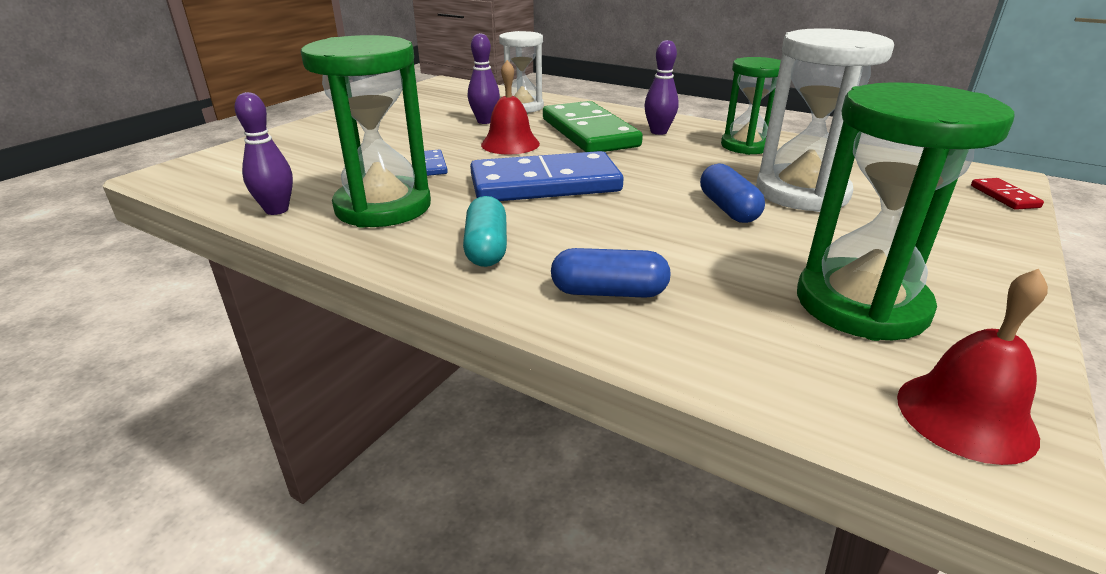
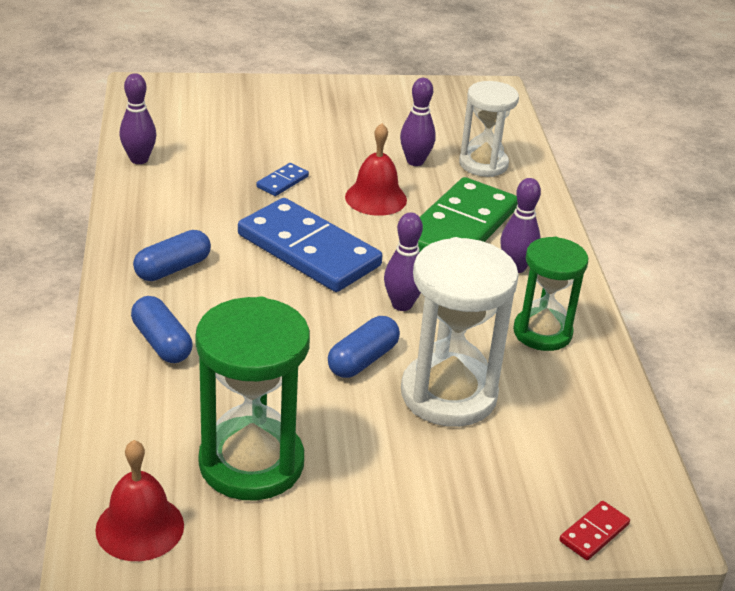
camera: 50 degrees right, 5 degrees up
green hourglass [301,35,431,228] -> none
turquoise capsule [463,196,507,267] -> blue capsule [133,230,211,281]
none -> purple bowling pin [384,212,423,311]

